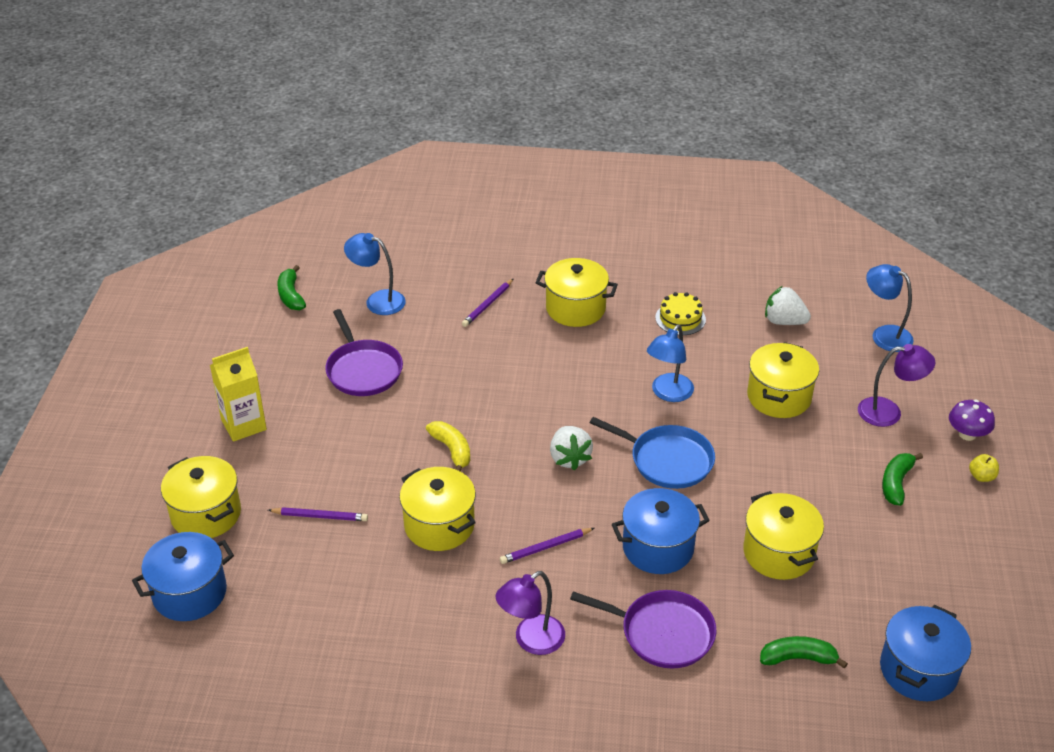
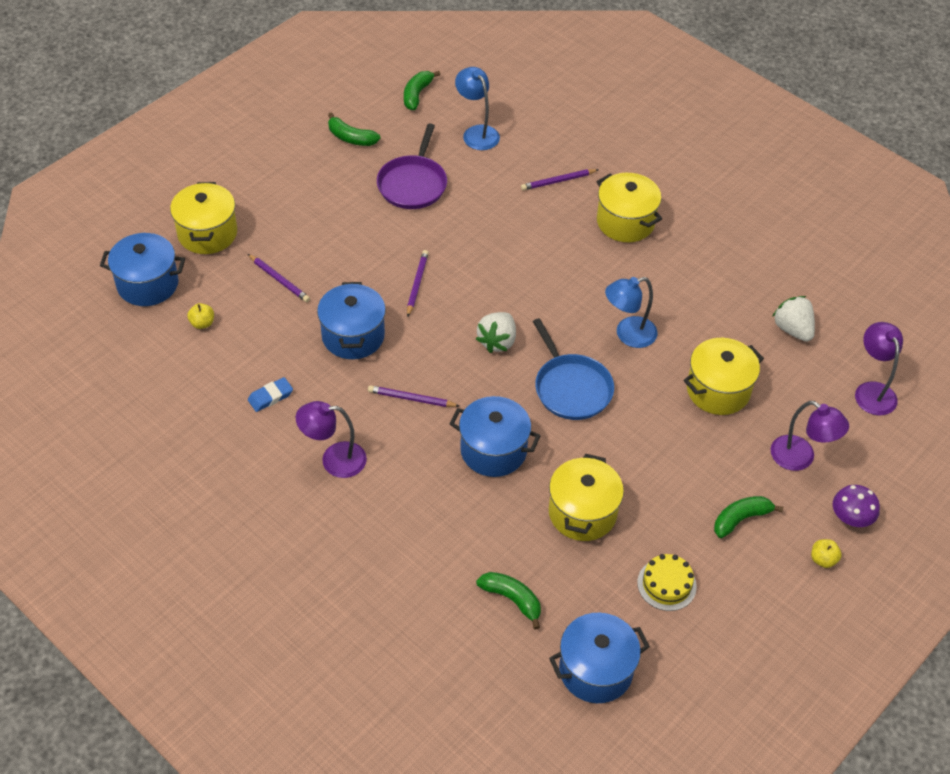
camera: 35 degrees right, 10 degrees up
yellow carton [210,347,267,442] -> none
yellow pot [399,467,476,551] -> blue pot [317,282,386,359]
yellow banana [426,421,470,472] -> purple pencil [407,250,429,317]
purple pan [570,590,716,669] -> none
yellow cake [655,292,706,335] -> yellow cake moved to [637,554,697,611]
blue lamp [866,264,914,352] -> purple lamp [855,322,903,416]
none -> yellow apple [187,303,214,329]
none -> blue eraser [248,377,293,412]
none -> green banana [328,112,380,146]

